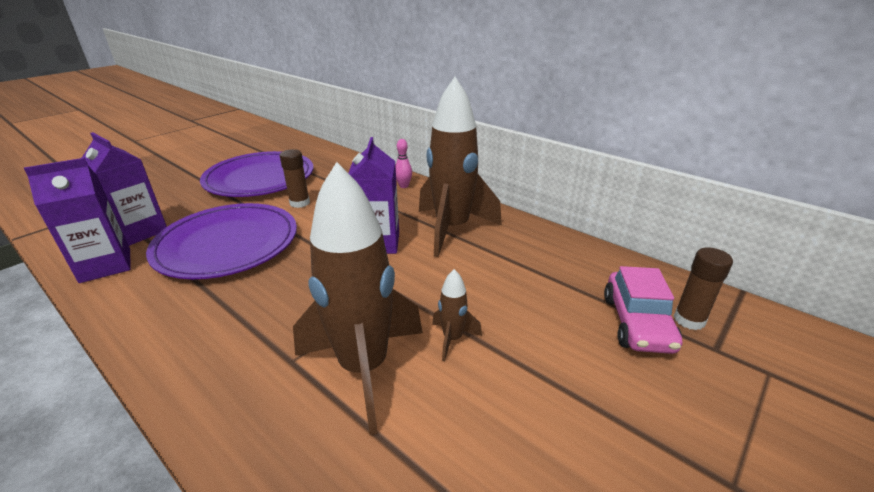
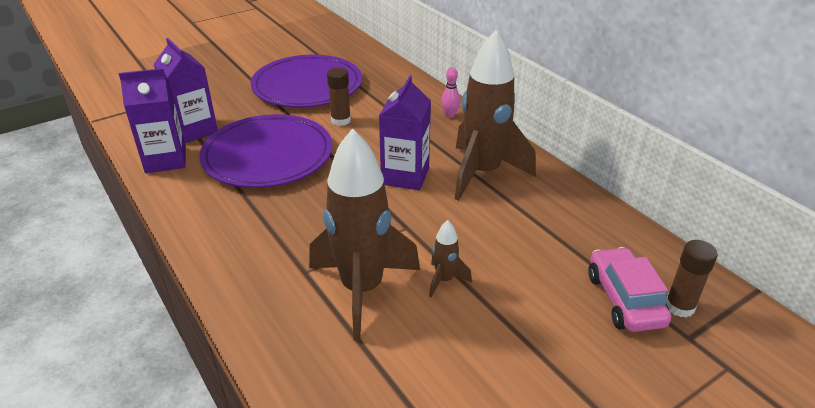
camera: 15 degrees right, 5 degrees up
pink car [604,266,682,354] -> pink car turned 150 degrees clockwise [588,247,671,332]

